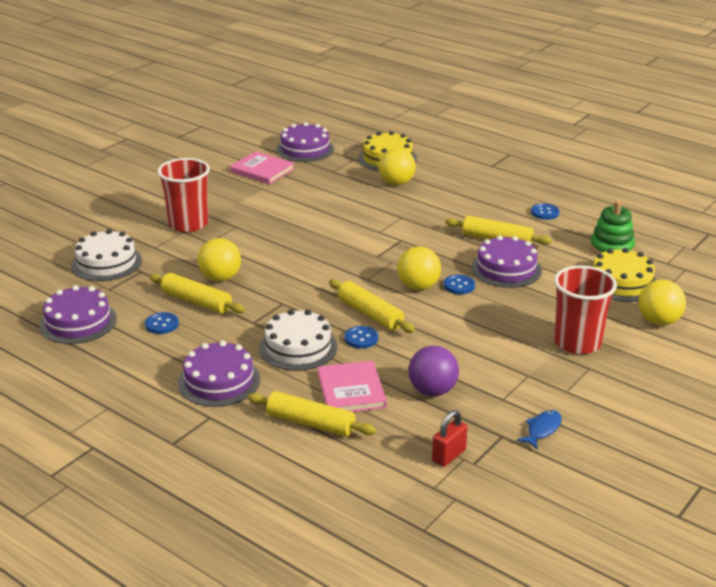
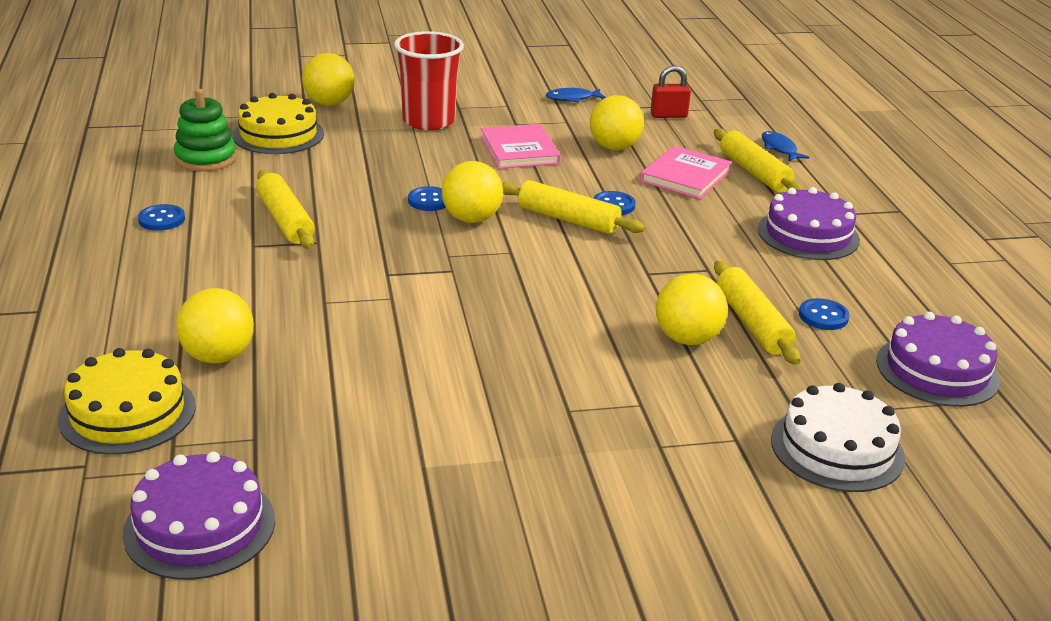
camera: 140 degrees left, 0 degrees up
red cup [157,158,210,232] -> none
pink book [230,151,295,184] -> pink book moved to [480,124,561,169]
white cake [259,309,337,371] -> none
yellow rolling pin [329,279,415,333] -> yellow rolling pin turned 60 degrees counterclockwise [502,180,645,234]
purple ball [408,346,459,396] -> yellow ball [590,95,644,150]
purple cake [471,235,542,288] -> none
none -> blue fish [762,131,809,161]

